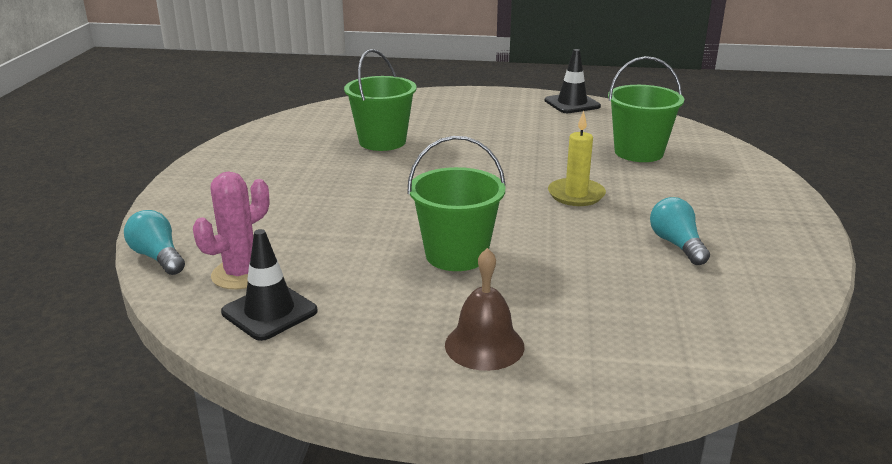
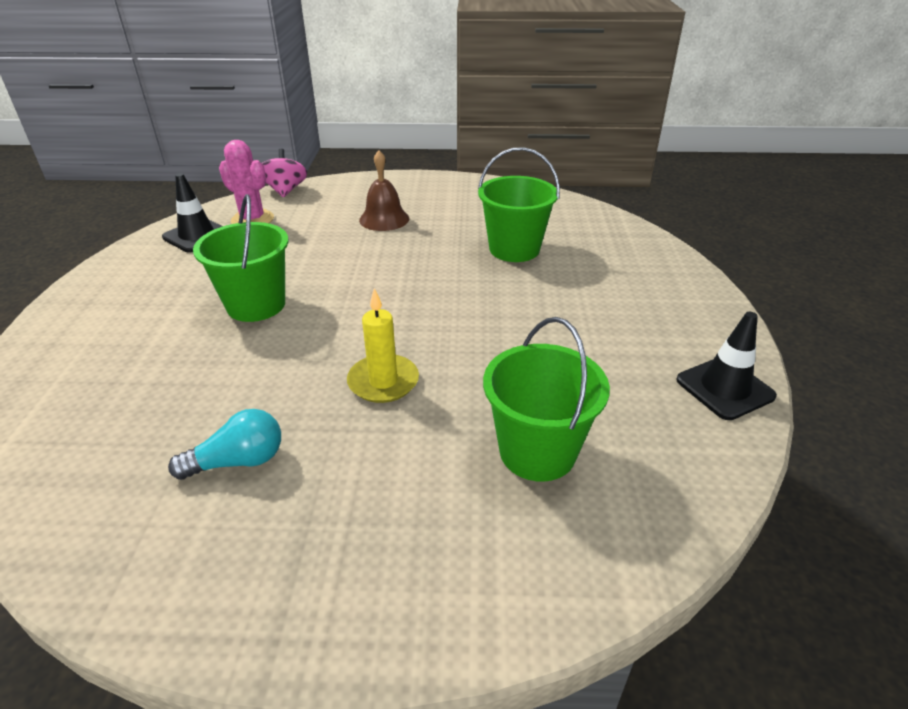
camera: 85 degrees right, 10 degrees up
turquoise light bulb [124,210,185,275] -> pink spinning top [261,149,307,197]
brown bell [445,248,525,371] -> brown bell moved to [359,150,409,231]

